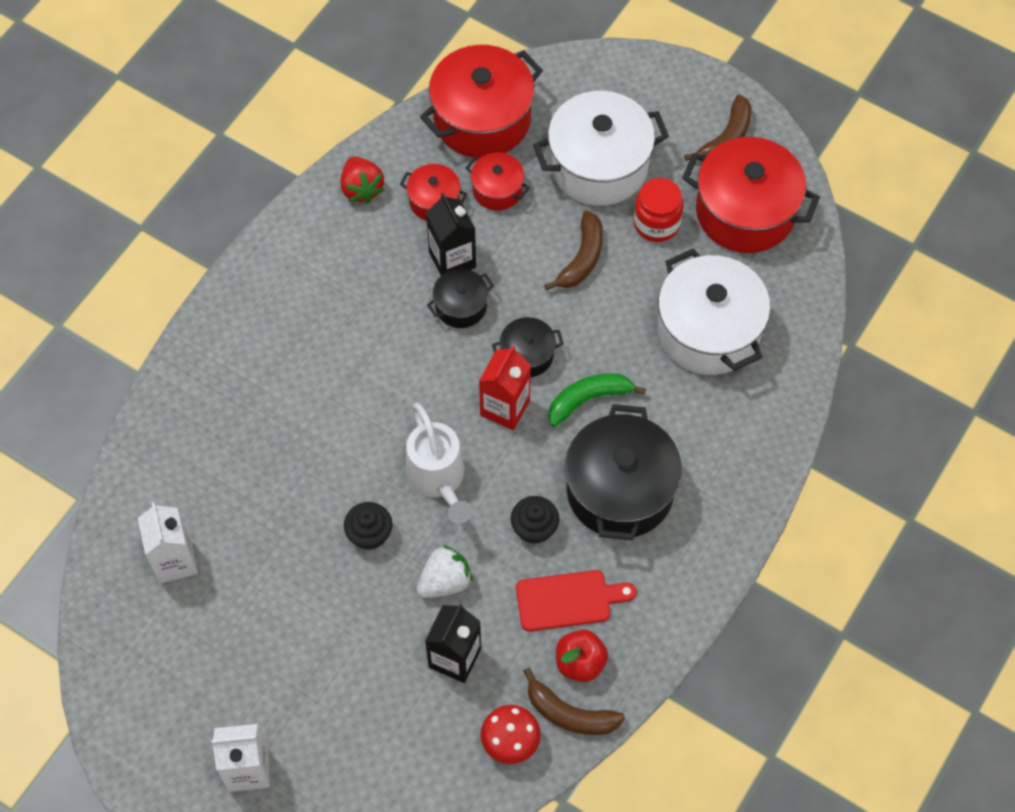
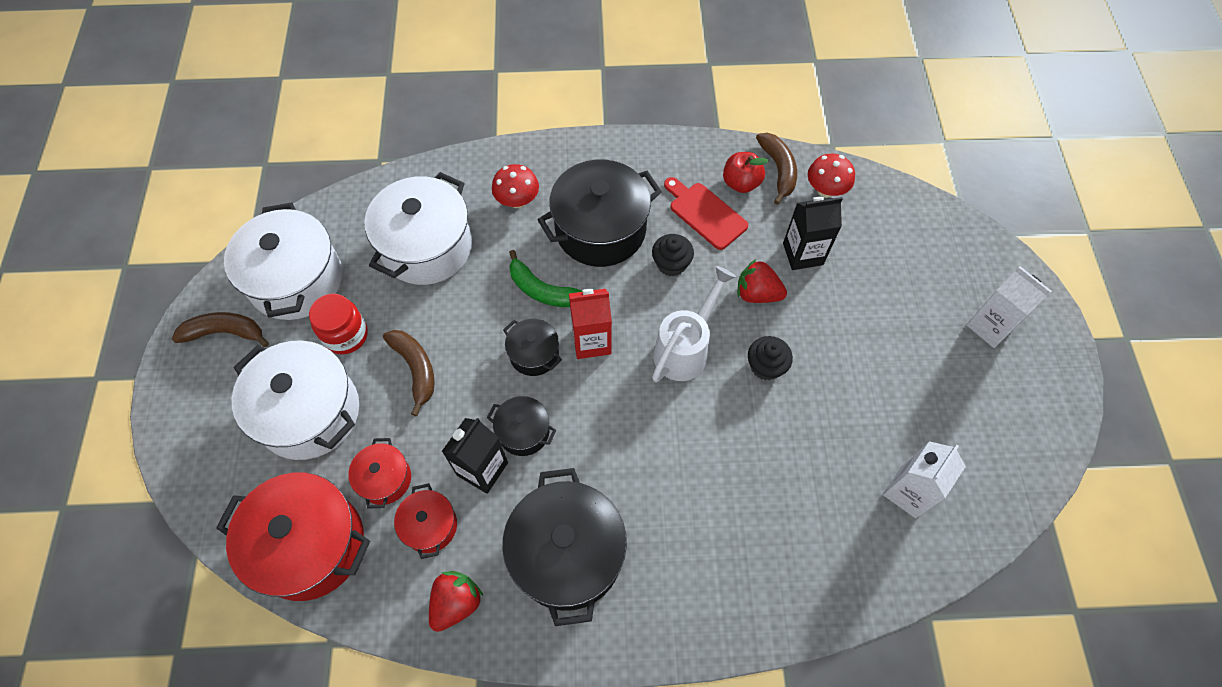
camera: 125 degrees left, 0 degrees up
white strawberry [417,545,473,598] -> red strawberry [737,259,787,303]
brown banana [544,211,603,291] -> brown banana turned 75 degrees clockwise [383,330,435,416]
red pot [682,137,820,253] -> white pot [224,202,342,320]
none -> red mushroom [492,164,539,208]
none -> black pot [502,468,627,626]

